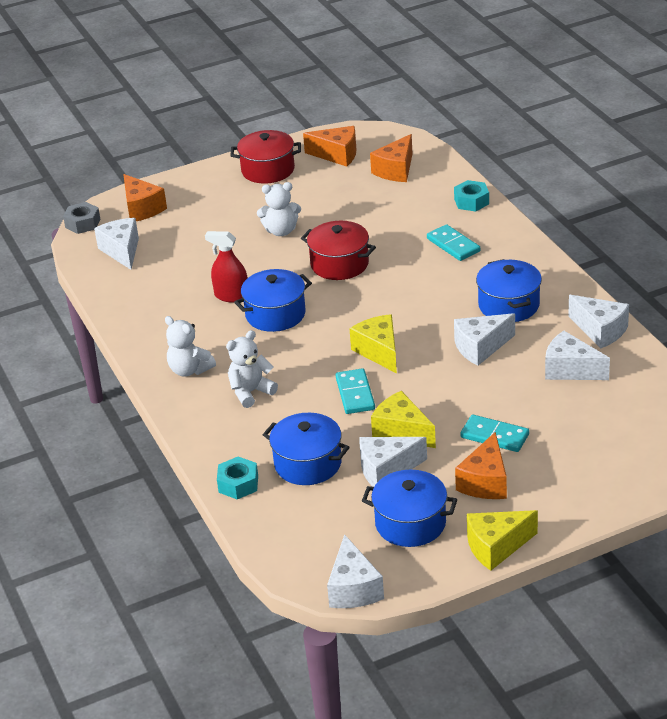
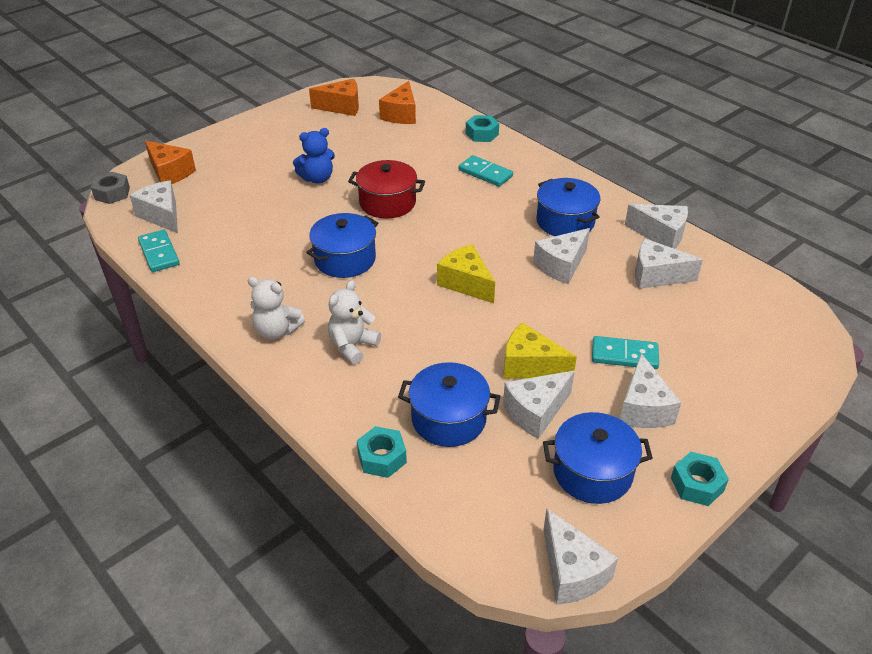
camera: 20 degrees left, 5 degrees up
red spray bottle [205,231,248,303] -> none
red pot [231,130,301,184] -> none
white teddy bear [257,182,301,236] -> blue teddy bear [293,128,335,183]
turquoise domino [336,368,375,414] -> turquoise domino moved to [138,230,180,272]
orange cheese [455,432,507,499] -> white cheese [620,353,681,428]
yellow cheese [467,510,538,571] -> turquoise nut [671,452,729,506]

